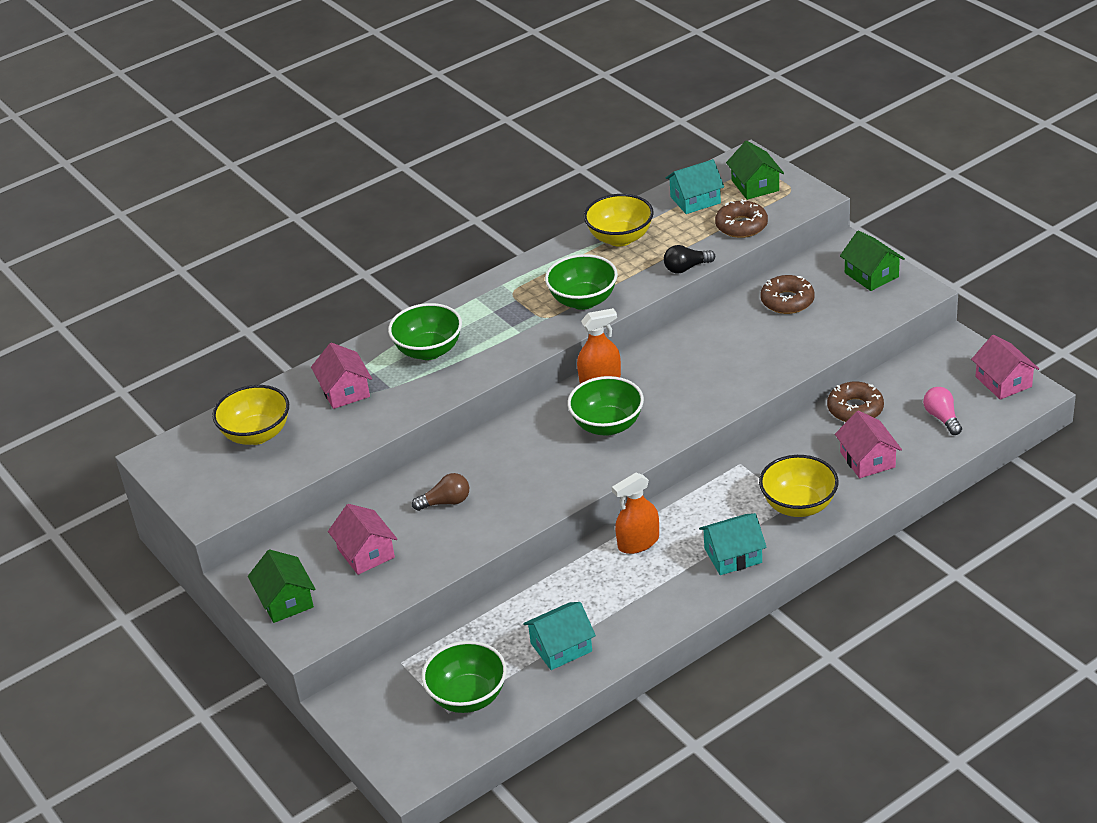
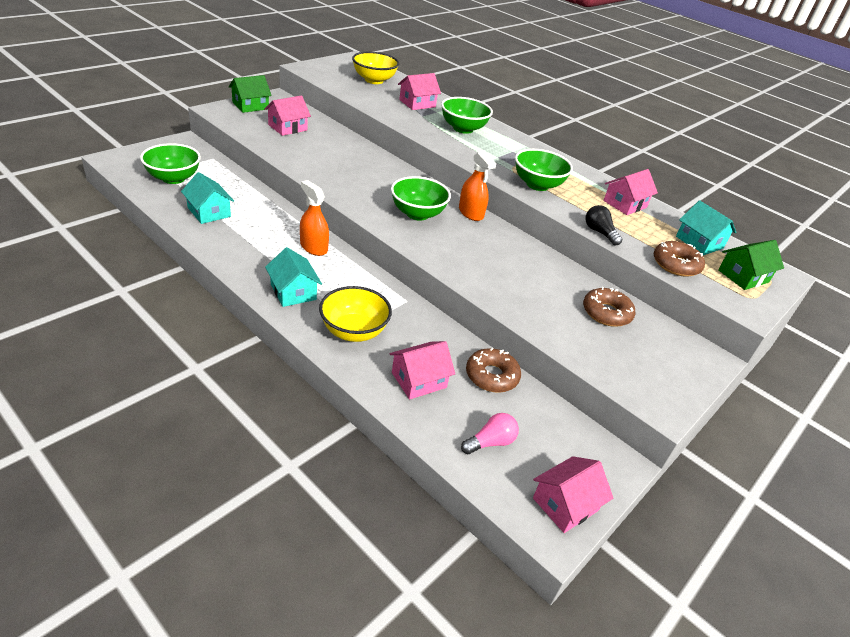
camera: 70 degrees right, 0 degrees up
brown light bulb [412,473,469,511] -> none
yellow bowl [584,194,654,246] -> pink house [603,169,658,215]
green house [840,230,905,291] -> none

